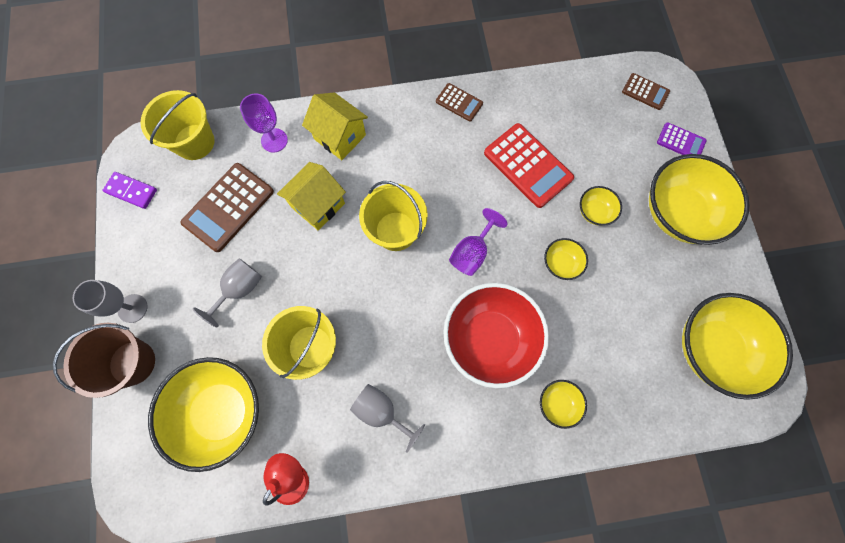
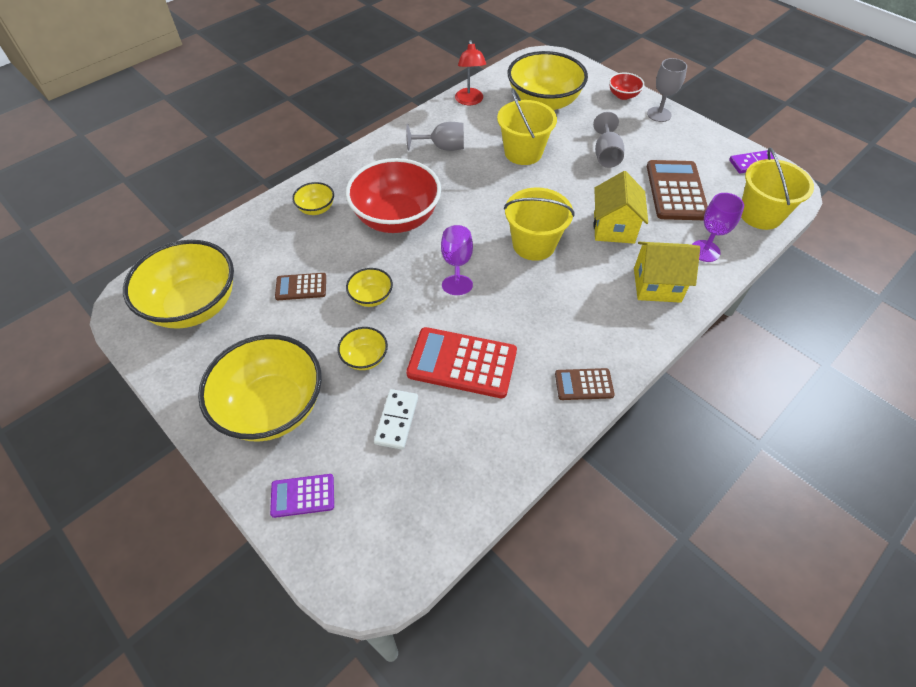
camera: 145 degrees right, 20 degrees down
brown bucket [53,323,155,398] -> red bowl [609,73,644,100]
brown calculator [622,73,670,110] -> brown calculator moved to [275,273,326,300]
none -> white domino [374,389,418,450]

